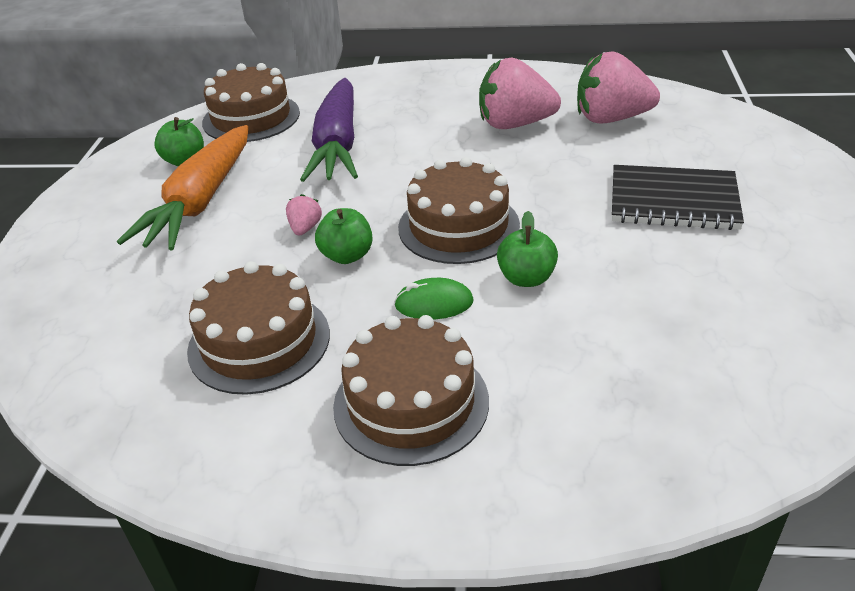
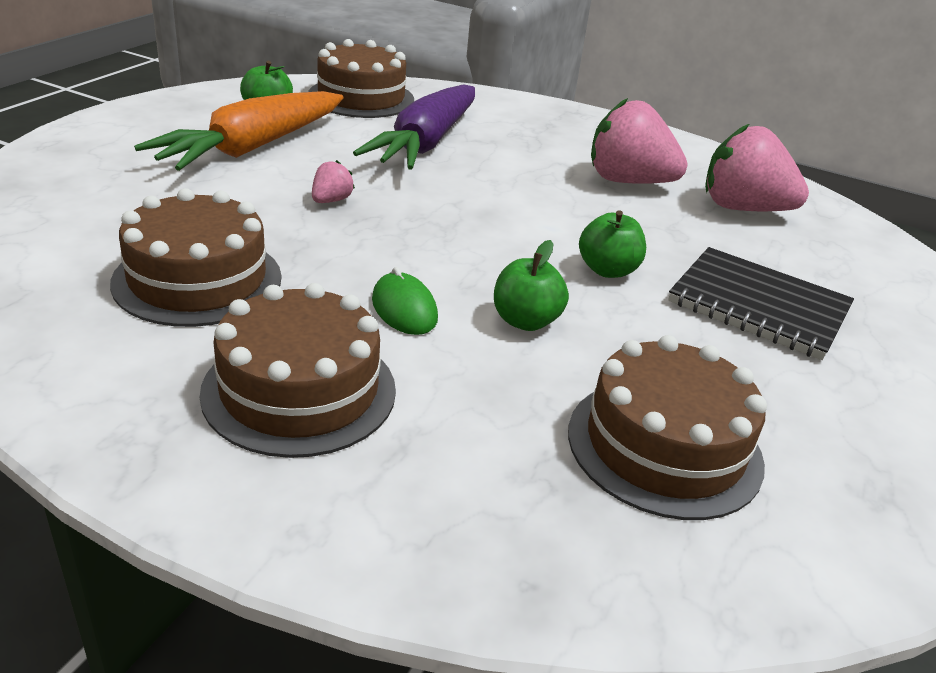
camera: 15 degrees right, 5 degrees down
green apple [315,208,373,264] -> green apple moved to [579,210,646,278]
green mouse [394,278,474,319] -> green mouse turned 45 degrees clockwise [372,267,438,335]
brown cake [398,157,520,264] -> brown cake moved to [568,335,767,520]

